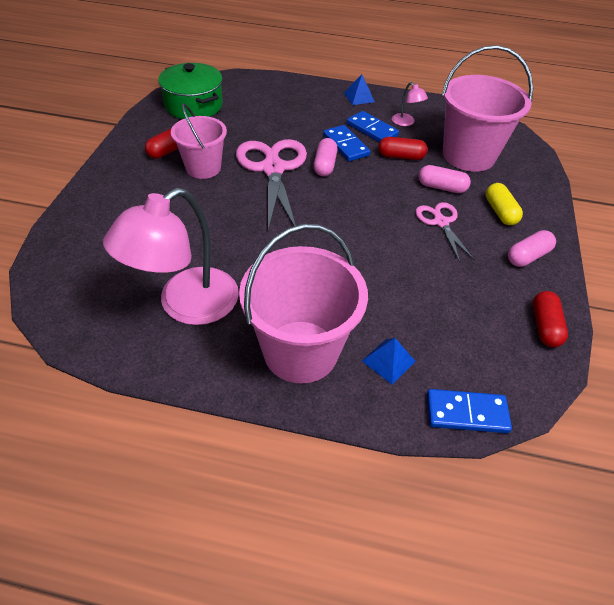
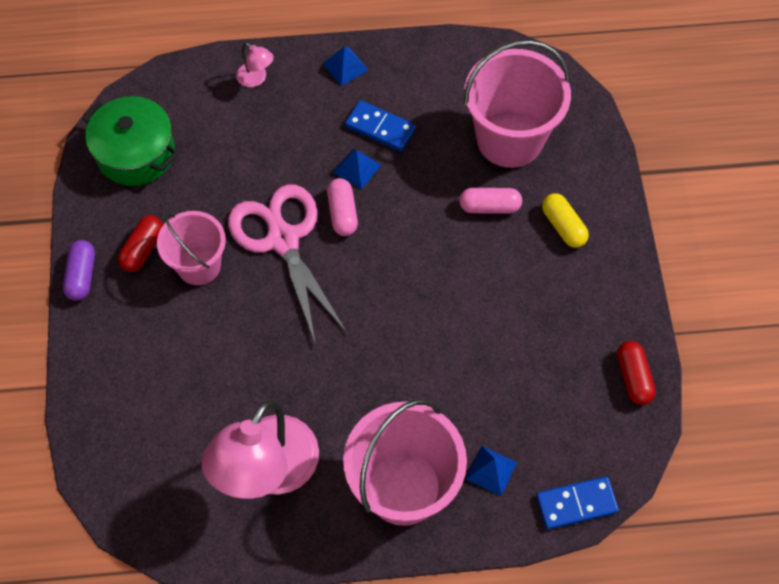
camera: 15 degrees left, 15 degrees up
blue domino [323,125,371,161] -> blue pyramid [333,148,381,190]
red capsule [378,137,427,160] -> none
pink lamp [392,82,428,126] -> pink lamp moved to [236,43,274,87]
pink scissors [415,202,474,262] -> none
pink capsule [508,230,556,267] -> none
none -> purple capsule [63,240,95,301]

